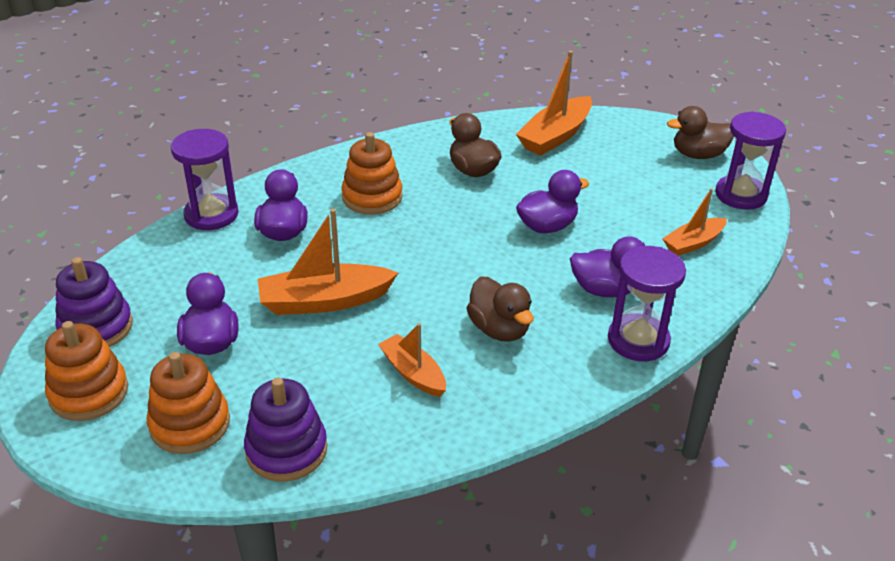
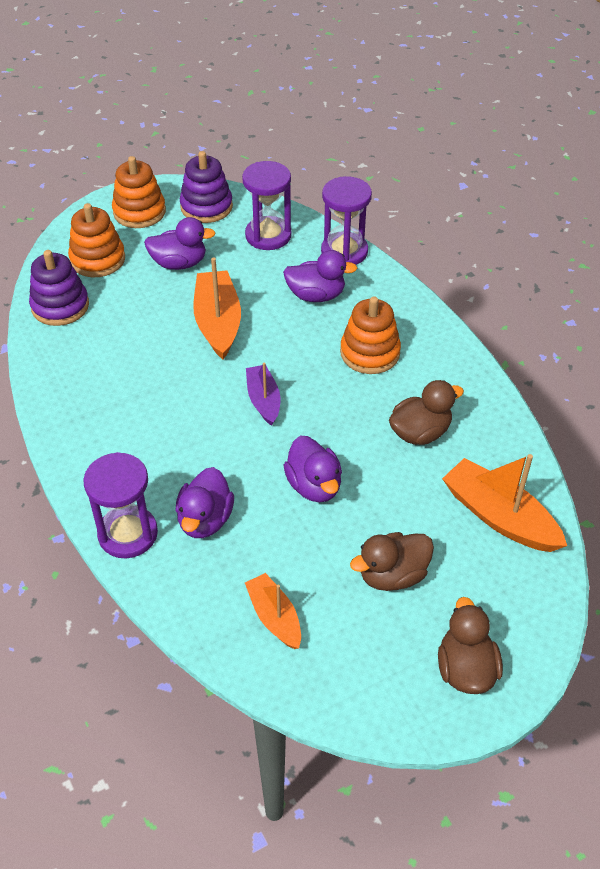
camera: 95 degrees right, 10 degrees up
orange boat [378,323,446,397] -> none
brown duck [467,277,534,342] -> brown duck moved to [350,532,434,591]
purple hourglass [715,111,786,210] -> purple hourglass moved to [242,161,292,250]
none -> purple boat [246,362,280,426]

